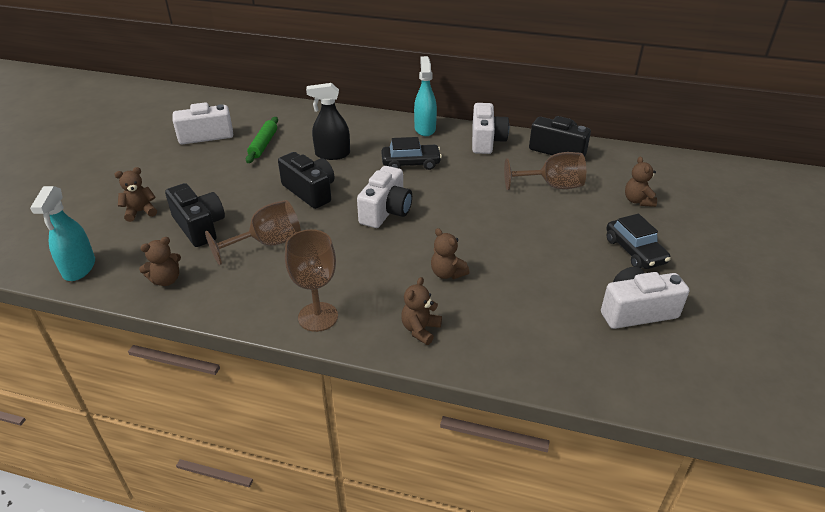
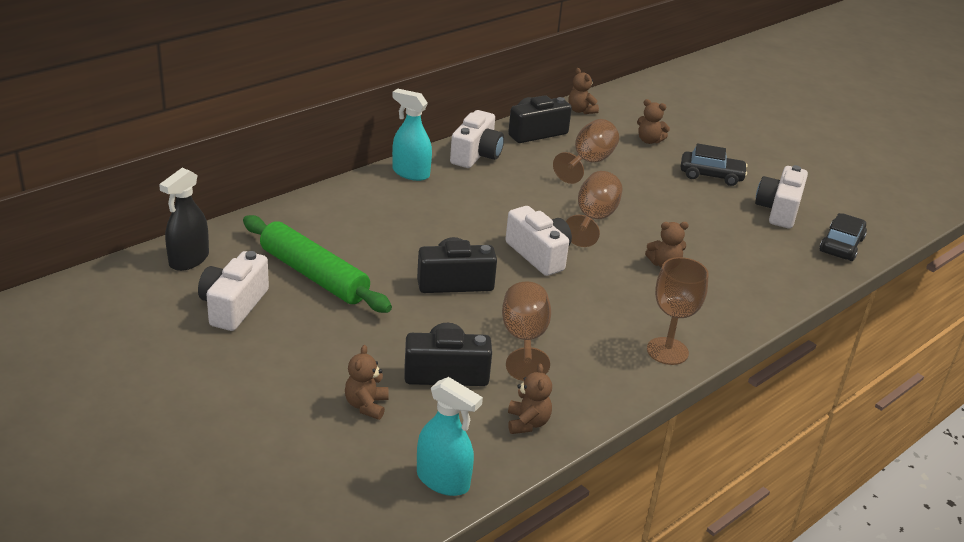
camera: 60 degrees left, 5 degrees down
green rolling pin [246,117,278,163] -> green rolling pin [243,215,392,313], size x1.72
black spray bottle [306,83,350,160] -> black spray bottle moved to [159,168,209,271]
black car [382,137,442,170] -> black car moved to [820,213,867,261]
brown teddy bear [401,277,442,345] -> brown teddy bear moved to [568,68,599,114]
white camera [472,103,509,154] -> white camera turned 75 degrees clockwise [450,110,504,168]
none -> brown goblet [566,171,623,247]

